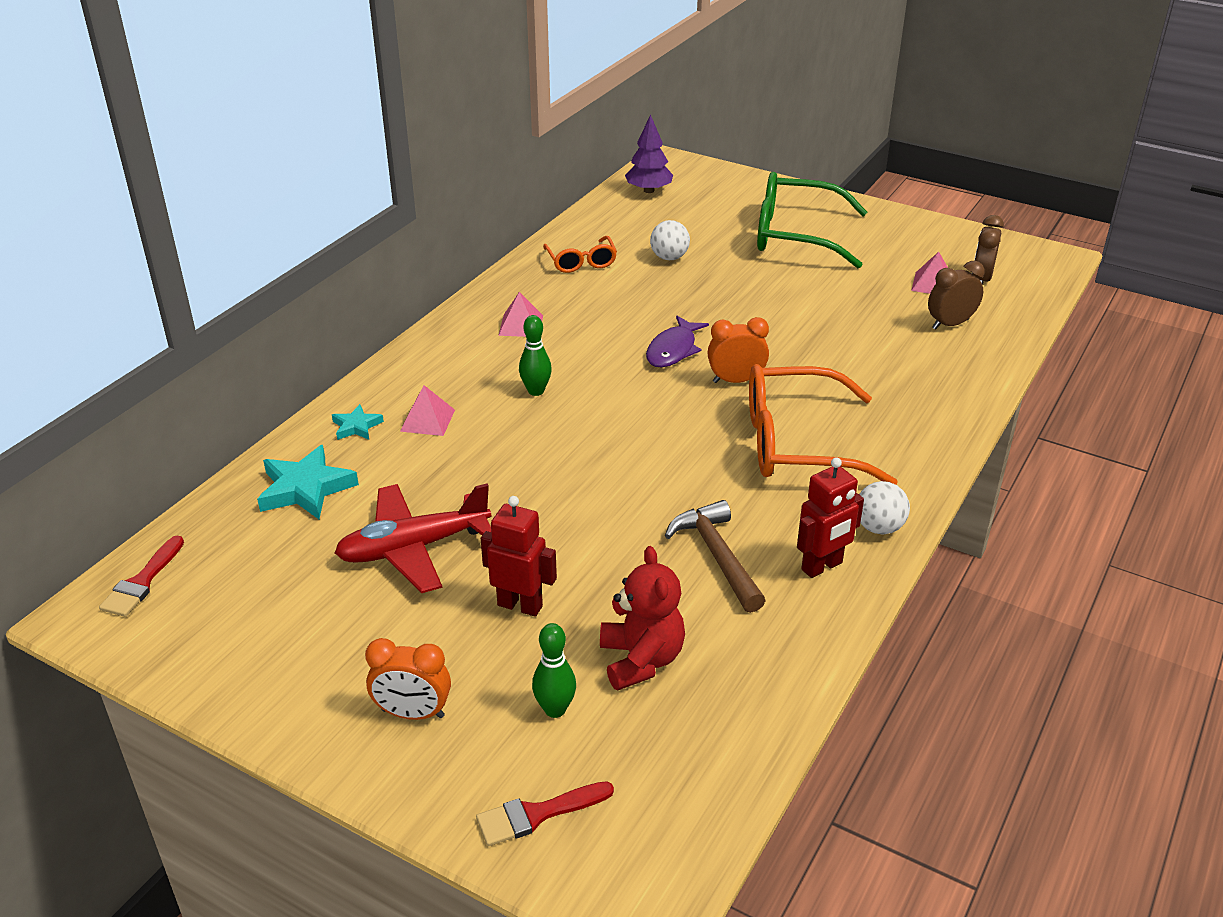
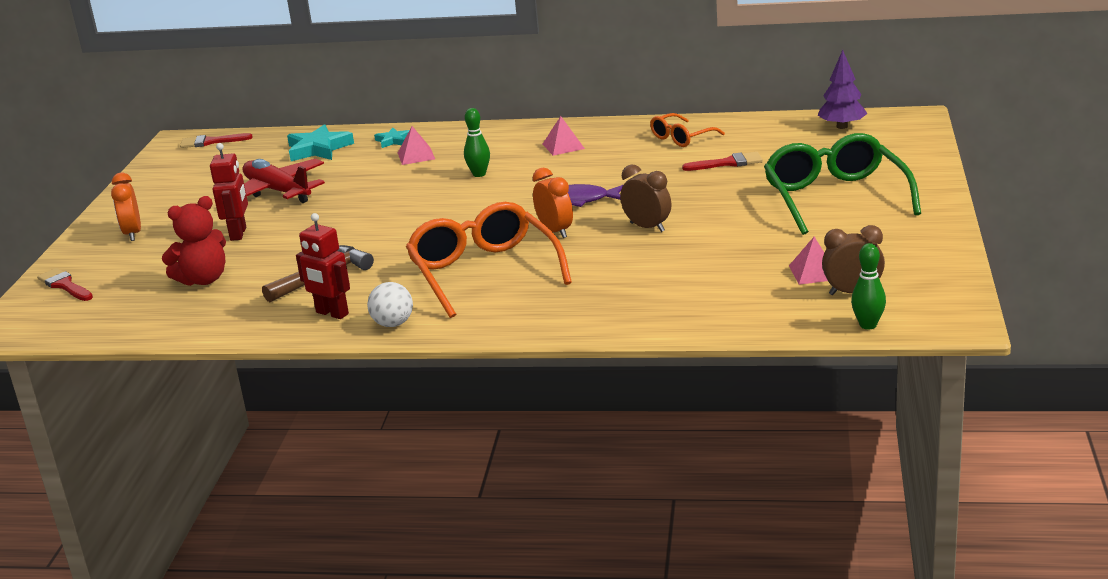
camera: 70 degrees right, 10 degrees down
green bowling pin [532,623,576,718] -> green bowling pin moved to [851,243,886,329]
white ball [650,220,690,260] -> red brush [682,152,763,171]
brown clock [928,261,985,329] -> brown clock moved to [620,165,671,232]

